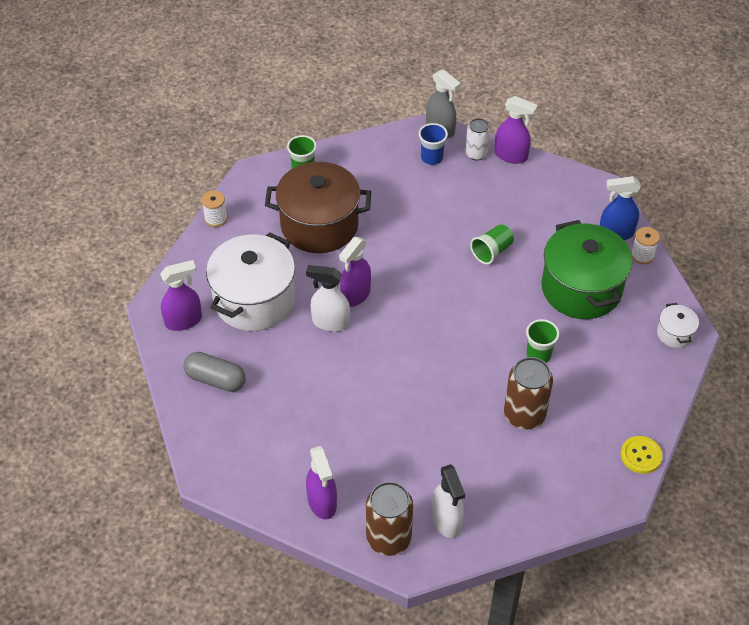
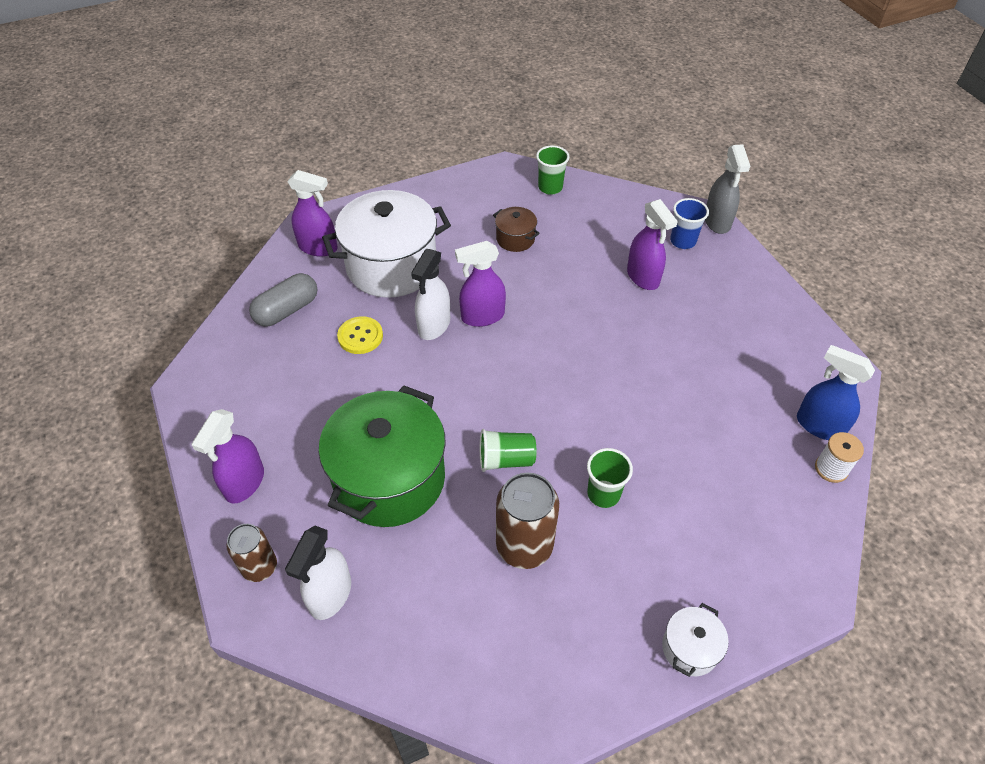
camera: 40 degrees right, 0 degrees up
grey capsule [184,352,246,392] -> grey capsule turned 75 degrees clockwise [249,273,318,327]
white spool [201,190,228,227] -> none
brown pot [265,162,371,253] -> brown pot [493,207,540,252], size x0.44
white spray bottle [306,265,350,332] -> white spray bottle turned 120 degrees counterclockwise [411,249,450,340]
brown can [366,482,413,556] -> brown can [226,524,277,582], size x0.62
white can [465,118,490,160] -> none
green cup [470,224,514,265] -> green cup moved to [480,429,536,472]
purple spray bottle [495,96,538,164] -> purple spray bottle moved to [627,199,678,290]
green pot [542,220,632,319] -> green pot moved to [319,385,446,527]
yellow button [621,436,663,474] -> yellow button moved to [337,316,383,354]
white pot [657,303,699,348] -> white pot moved to [662,603,729,677]

